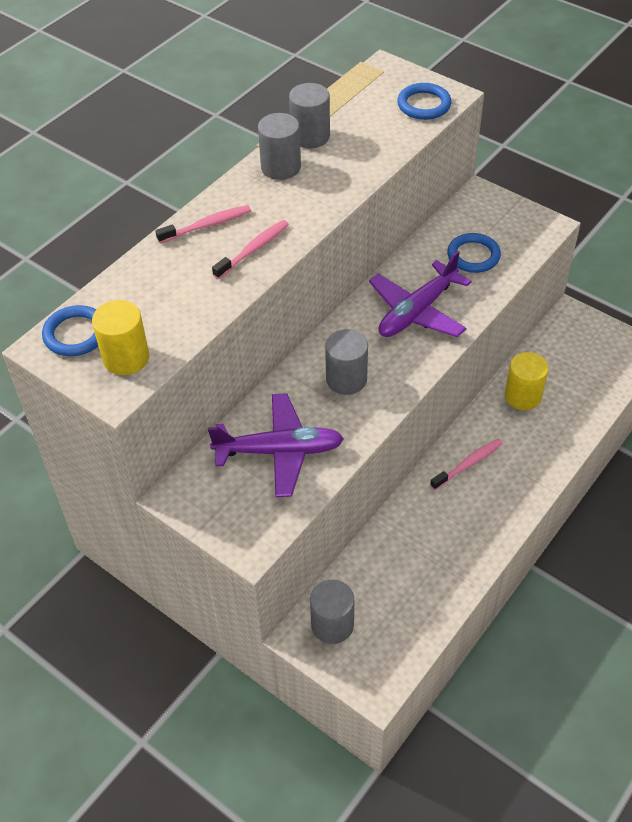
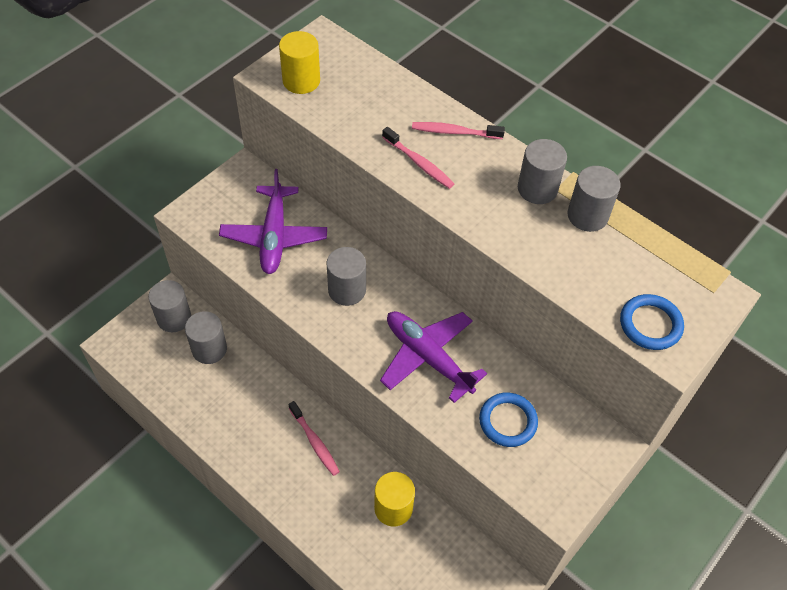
camera: 90 degrees right, 5 degrees up
blue ring [42,305,98,356] -> none
pink toothbrush [155,205,251,243] -> pink toothbrush turned 120 degrees clockwise [412,122,505,139]
none -> grey cylinder [185,311,227,364]

